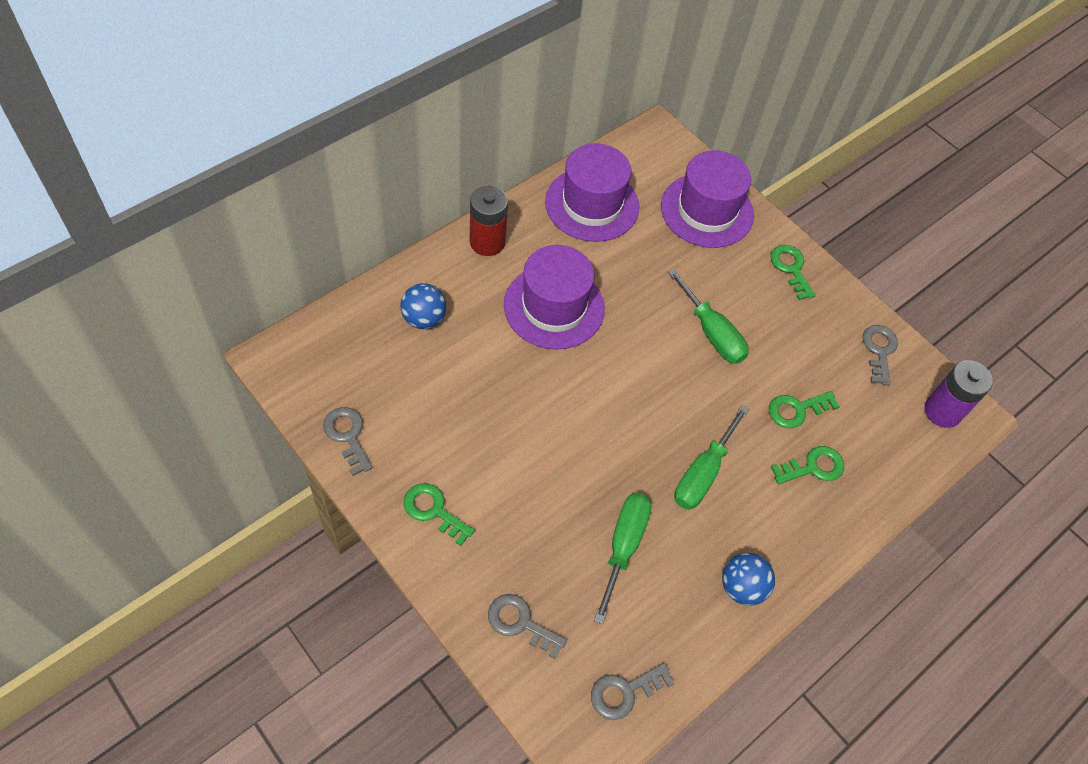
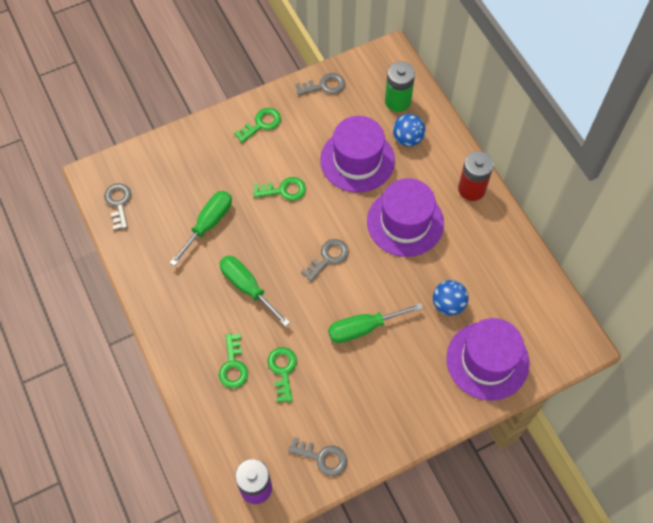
camera: 110 degrees right, 5 degrees up
grey key [488,594,567,659] -> grey key moved to [301,239,349,281]
purple hat [545,144,639,242] -> purple hat moved to [320,116,395,193]
green screwdriver [594,493,652,624] -> green screwdriver turned 90 degrees counterclockwise [170,191,232,266]
blue ball [722,553,775,606] -> blue ball moved to [433,280,469,316]
green key [770,245,816,300] -> green key moved to [253,177,306,201]
none -> green battery [385,61,415,112]

